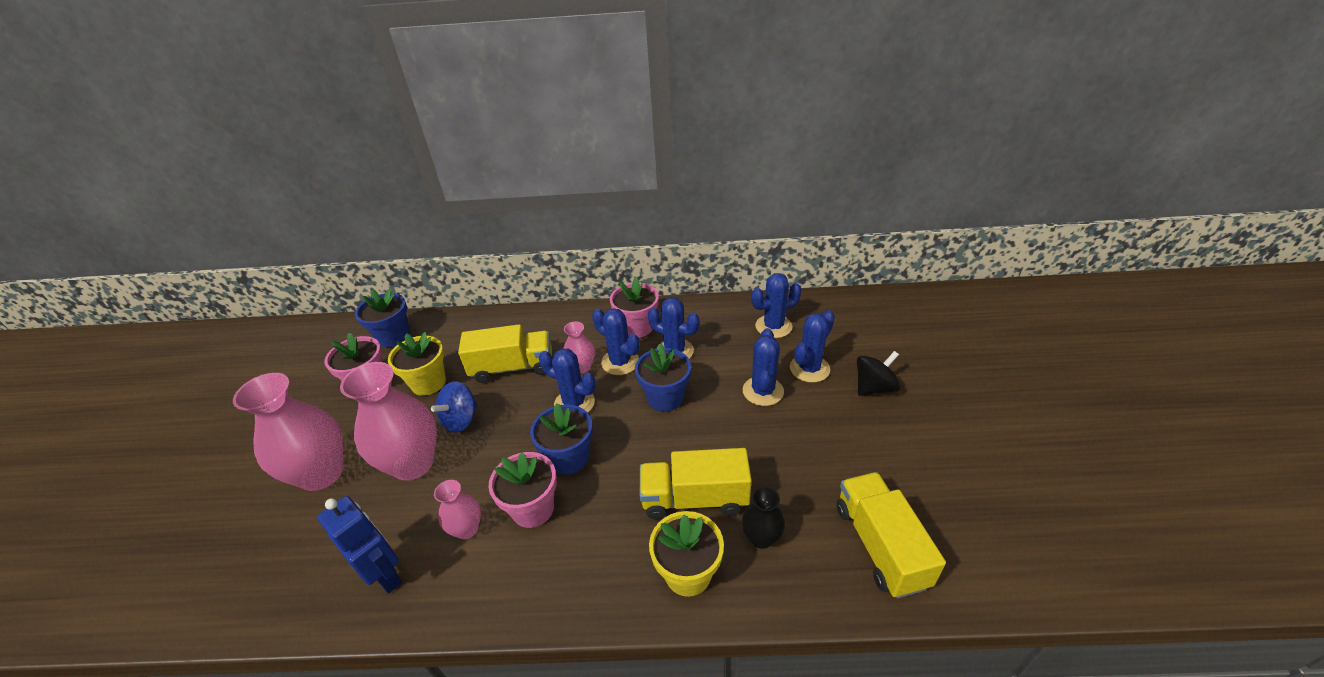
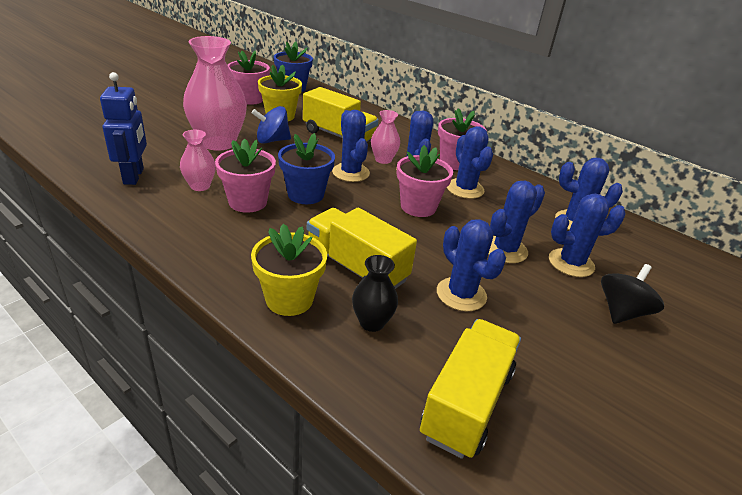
camera: 35 degrees right, 5 degrees down
pink vase [233,373,343,491] -> none
blue flower pot [635,343,691,412] -> pink flower pot [397,145,453,217]
black spinning top [857,351,900,396] -> black spinning top turned 60 degrees counterclockwise [601,264,664,324]
none -> blue cactus [437,219,506,311]

